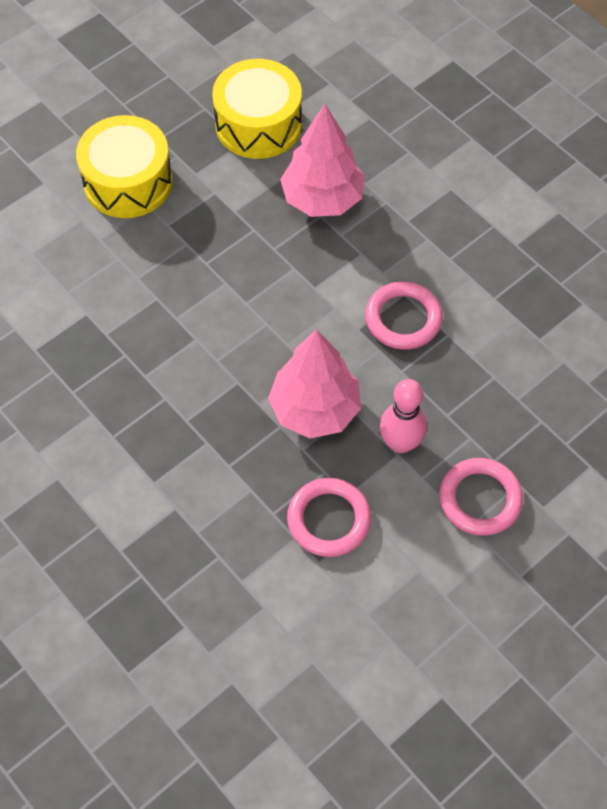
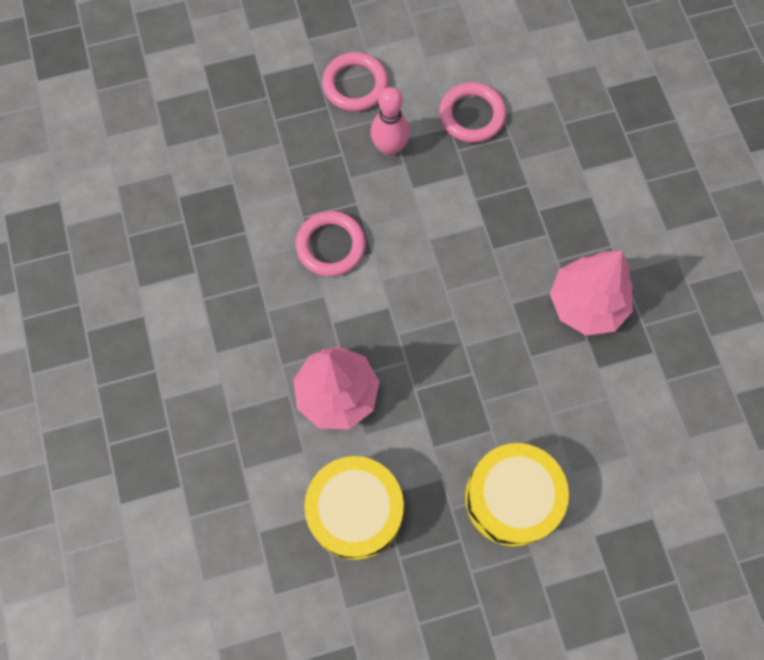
camera: 155 degrees left, 10 degrees up
pink tree [268,329,361,439] -> pink tree moved to [550,251,633,336]

